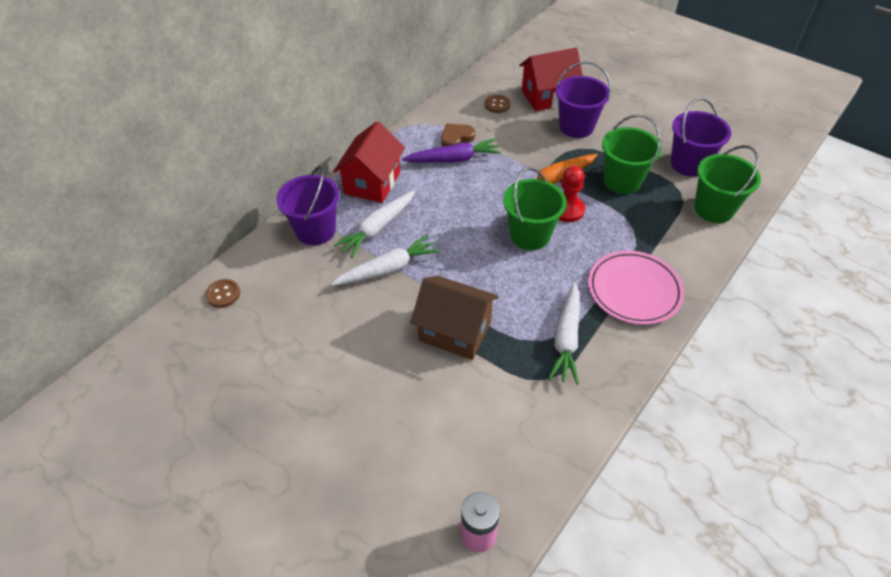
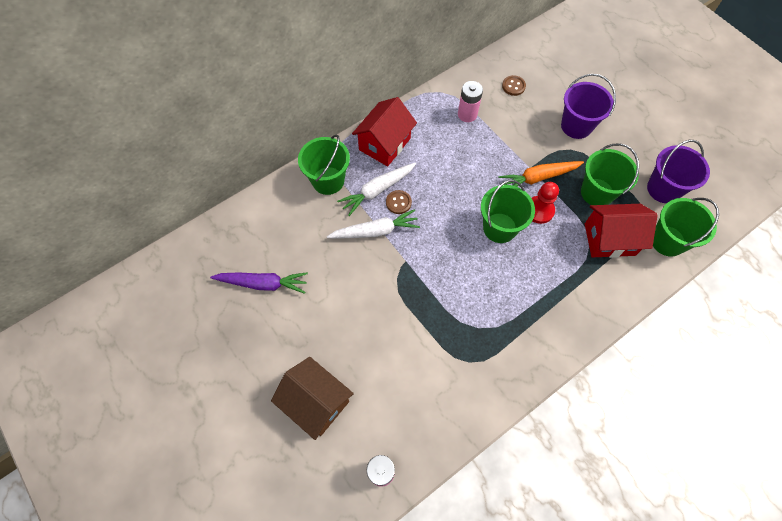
camera: 15 degrees right, 15 degrees up
brown button [205,279,240,308] -> brown button moved to [386,190,412,214]
purple bucket [276,166,339,245] -> green bucket [298,134,350,195]
purple carrot [402,139,501,163] -> purple carrot moved to [210,272,308,294]
brown house [410,276,499,360] -> brown house moved to [271,357,354,440]
brown heart [441,124,475,147] -> pink battery [458,81,483,122]
red house [519,48,583,111] -> red house moved to [585,204,658,258]
white carrot [548,282,580,385] -> none
pink plate [588,251,684,325] -> none

